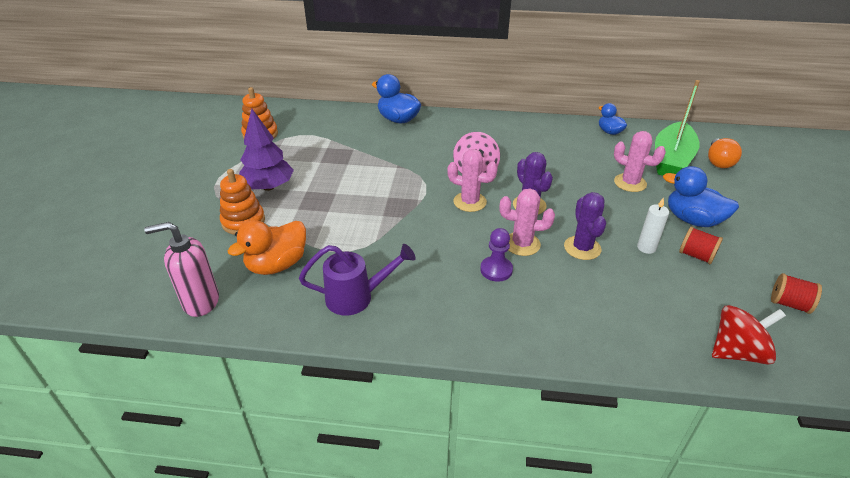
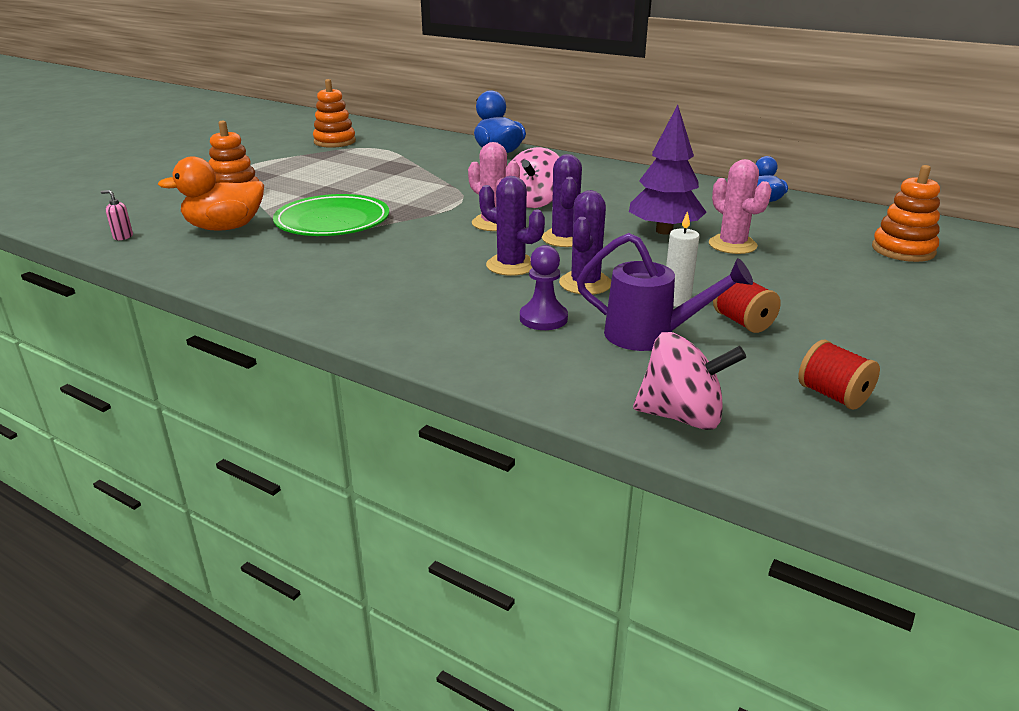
camera: 25 degrees right, 10 degrees down
pink soap dispenser [144,222,219,317] -> pink soap dispenser [101,190,133,240], size x0.41
purple tree [239,109,294,191] -> purple tree moved to [629,105,706,235]
purple watering can [299,244,416,316] -> purple watering can moved to [577,233,753,351]
purple pawn [480,228,513,282] -> purple pawn moved to [520,245,568,330]
pink cactus [500,189,555,256] -> purple cactus [479,176,545,276]
green boat [655,80,700,176] -> none
blue duck [663,166,739,227] -> none
orange light bulb [708,138,742,168] -> orange stacking toy [872,165,940,262]
red spinning top [712,305,786,365] -> pink spinning top [633,332,746,430]
none -> green plate [273,194,389,236]

